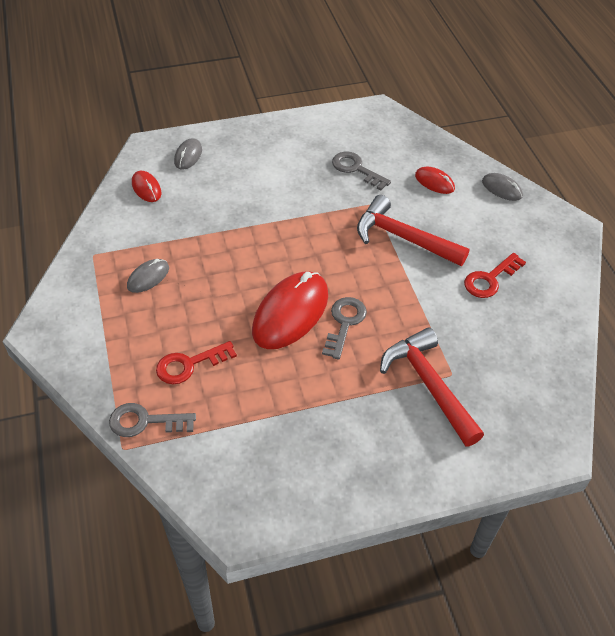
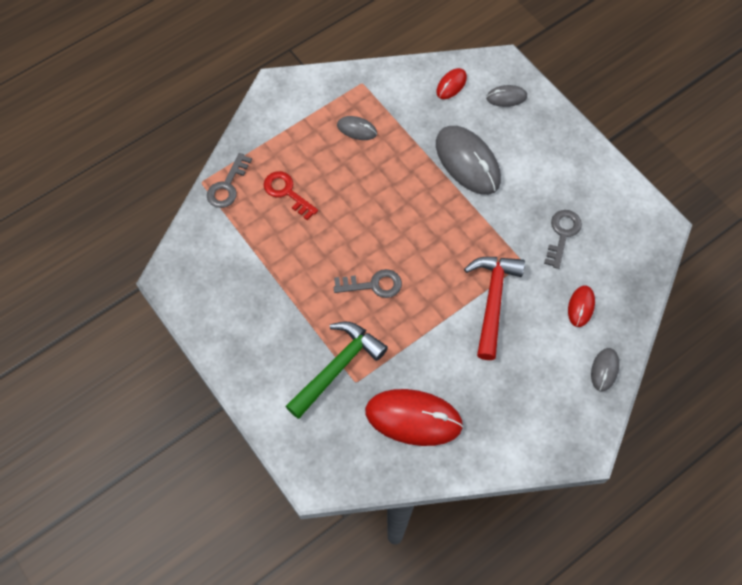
camera: 70 degrees right, 15 degrees up
grey key [109,403,196,437] -> grey key turned 135 degrees counterclockwise [207,153,252,208]
red mouse [252,271,328,349] -> red mouse moved to [365,389,464,446]
red hammer [380,327,484,446] -> green hammer [286,322,388,419]
red key [464,253,526,298] -> none
none -> grey mouse [436,126,501,195]

